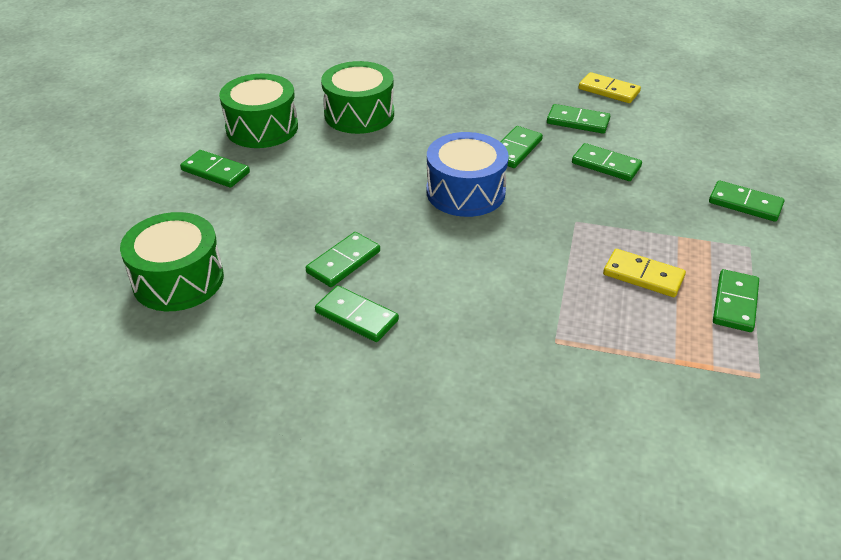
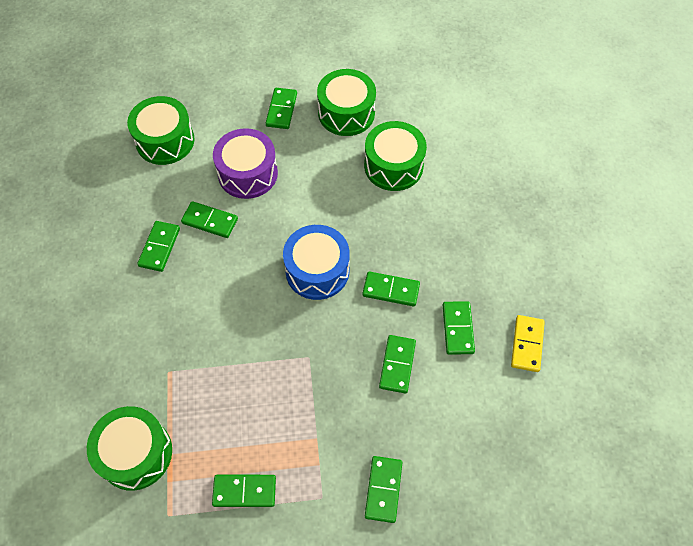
camera: 70 degrees right, 20 degrees up
yellow domino [603,249,686,297] -> none
none -> green drum [87,406,172,491]
none -> purple drum [213,128,278,199]

